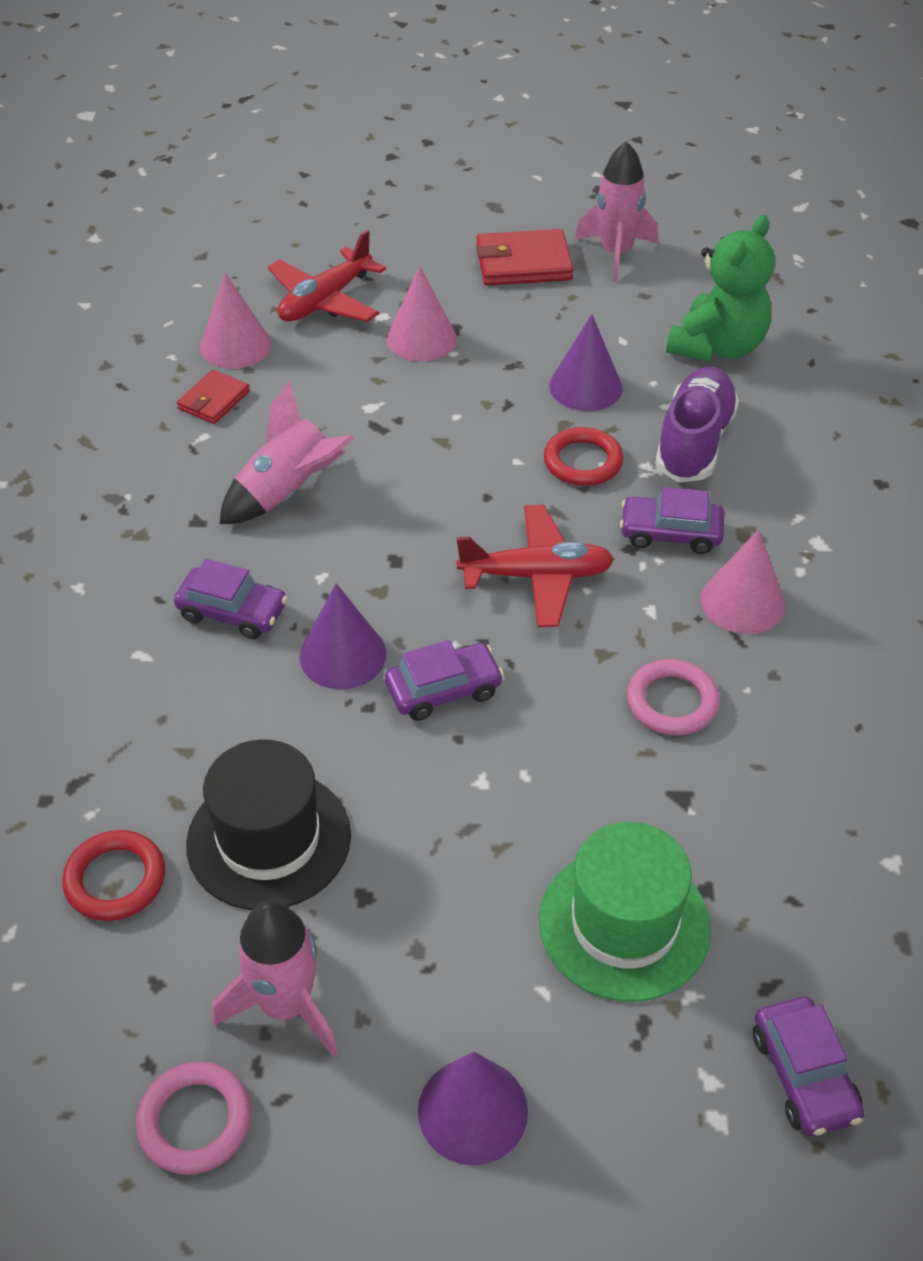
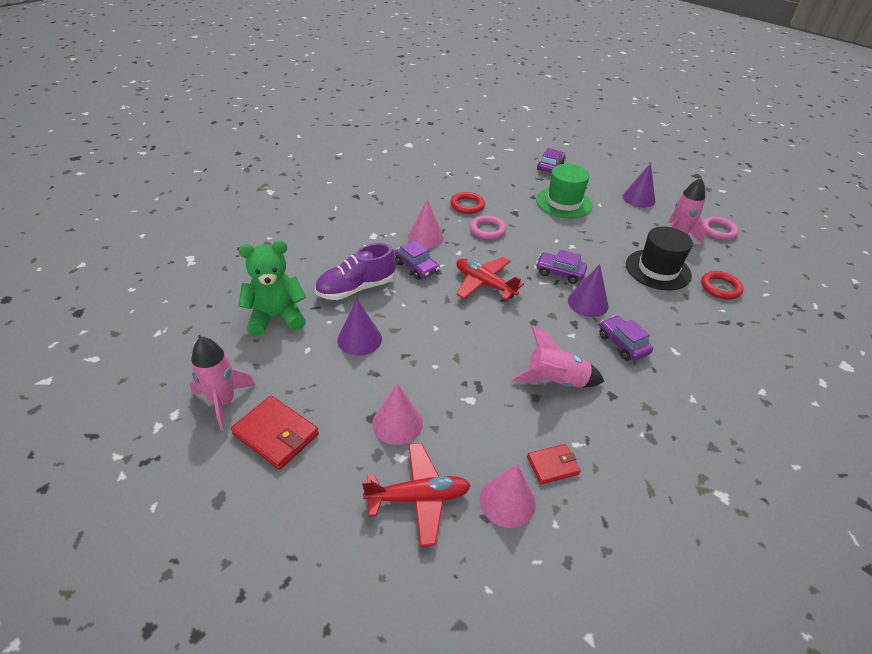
camera: 140 degrees left, 5 degrees down
red ring [544,427,624,486] -> red ring moved to [450,192,485,214]

